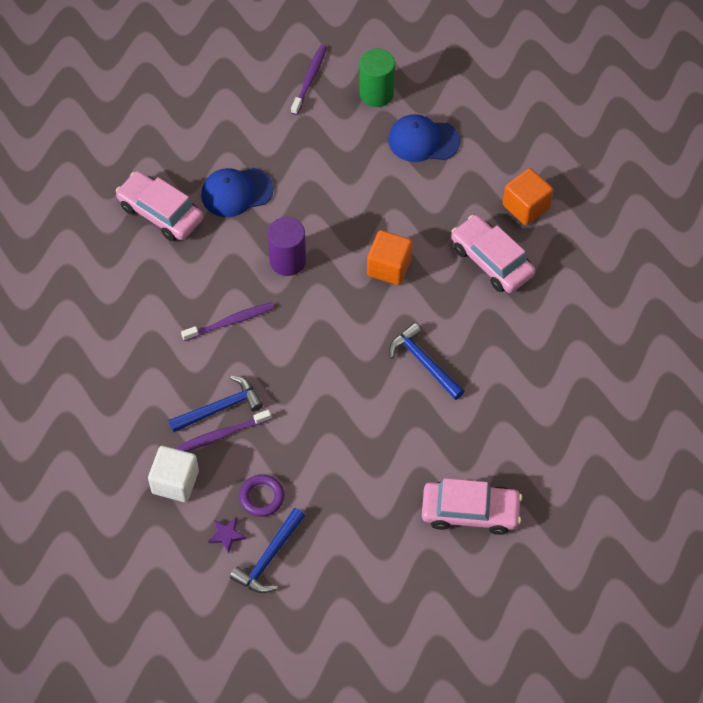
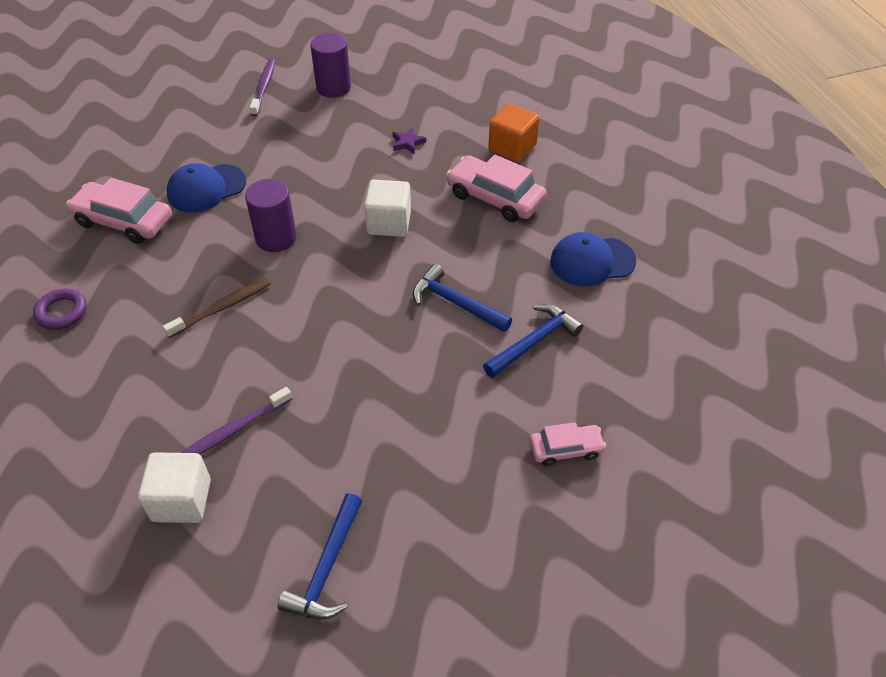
camera: 15 degrees left, 10 degrees down
blue hammer [168,376,263,432] -> blue hammer moved to [483,304,583,378]
purple toothbrush [181,302,274,341] -> brown toothbrush [163,278,271,338]
purple star [208,517,246,554] -> purple star moved to [392,127,426,154]
purple ring [239,474,285,517] -> purple ring moved to [33,288,87,330]
green cylinder [359,49,395,107] -> purple cylinder [310,33,351,98]
orange cube [367,230,412,285] -> white cube [364,180,411,237]
blue cap [388,114,460,162] -> blue cap moved to [550,232,636,287]
pink car [422,478,522,535] -> pink car [530,422,606,466], size x0.58

